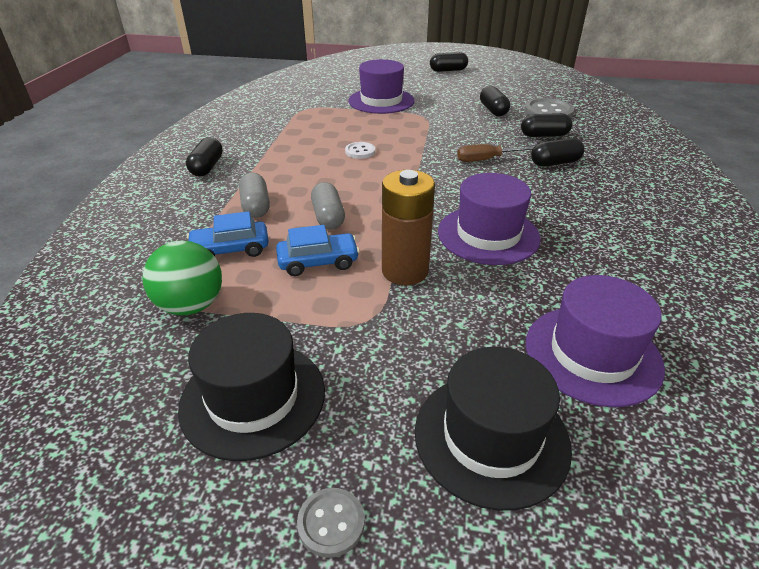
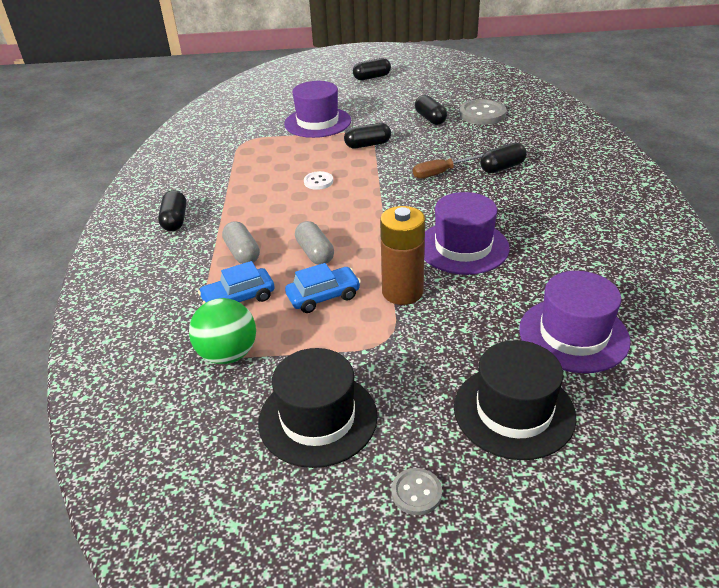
camera: 10 degrees left, 0 degrees up
black capsule [521,113,572,137] -> black capsule moved to [344,123,391,148]

